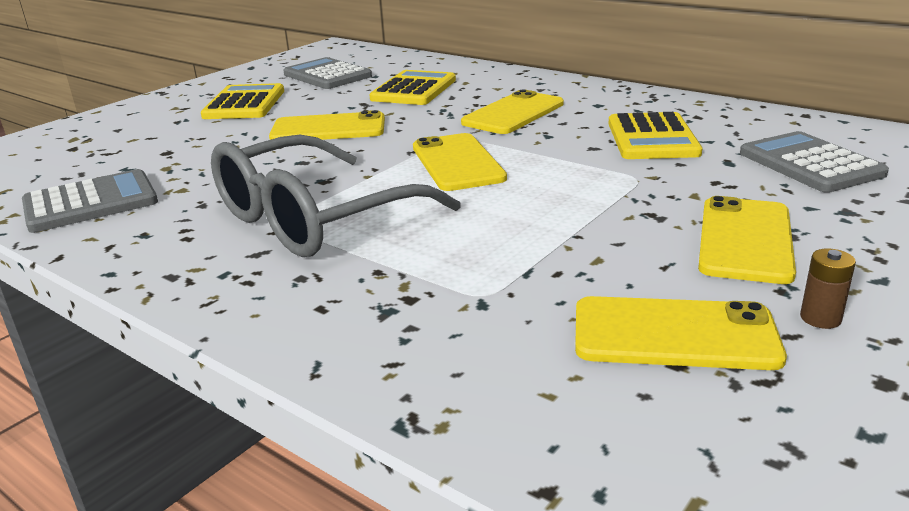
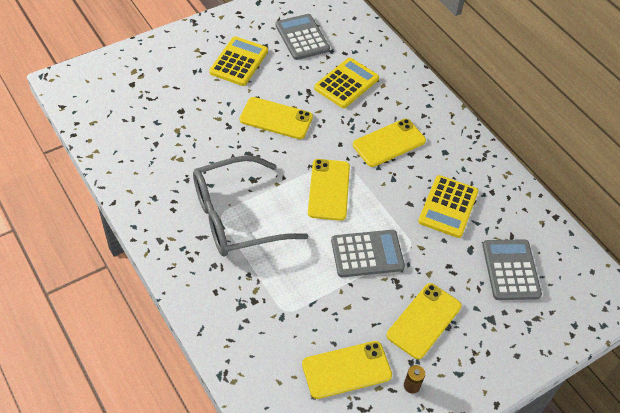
camera: 15 degrees right, 25 degrees up
grey calculator [22,169,158,233] -> grey calculator moved to [331,230,405,277]
yellow phone [575,296,787,370] -> yellow phone turned 45 degrees counterclockwise [302,341,392,399]

